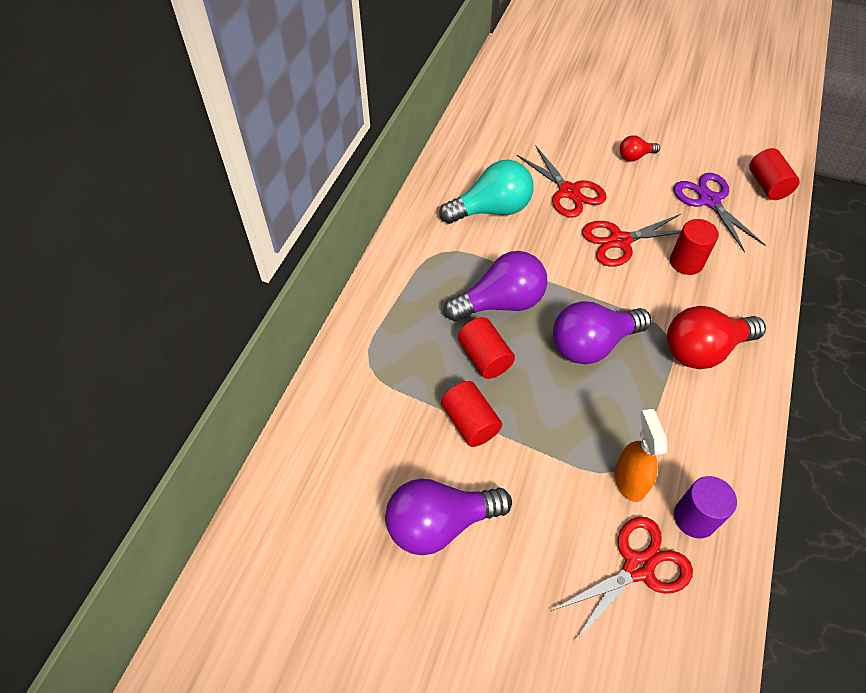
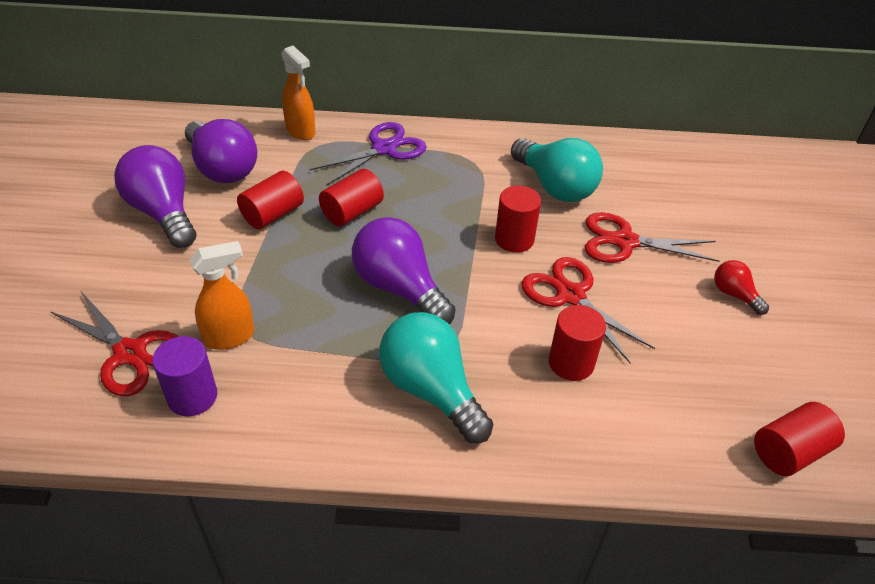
camera: 70 degrees right, 10 degrees down
purple light bulb [444,251,547,321] -> purple light bulb moved to [185,119,257,183]
red scissors [517,145,607,218] -> red scissors turned 60 degrees clockwise [585,212,719,263]
red light bulb [667,306,766,369] -> turquoise light bulb [379,312,493,443]
purple scissors [673,173,765,252] -> purple scissors moved to [309,122,427,186]
none -> orange spray bottle [281,45,315,140]
none -> red cylinder [495,186,541,253]

